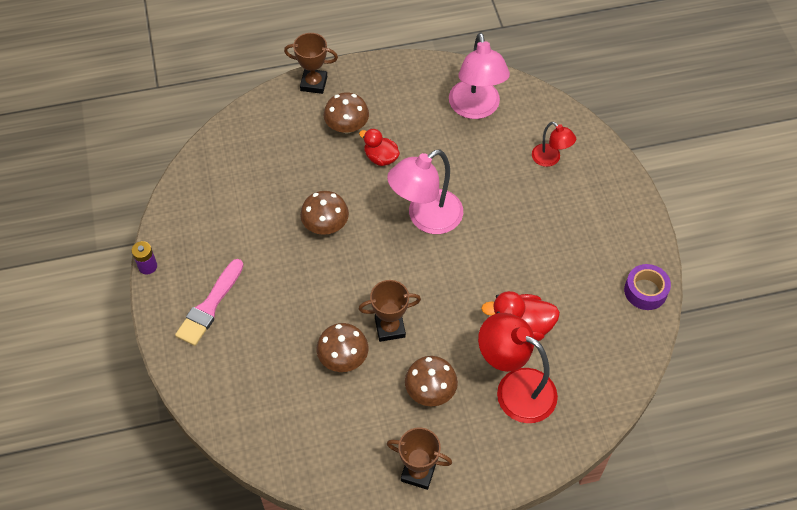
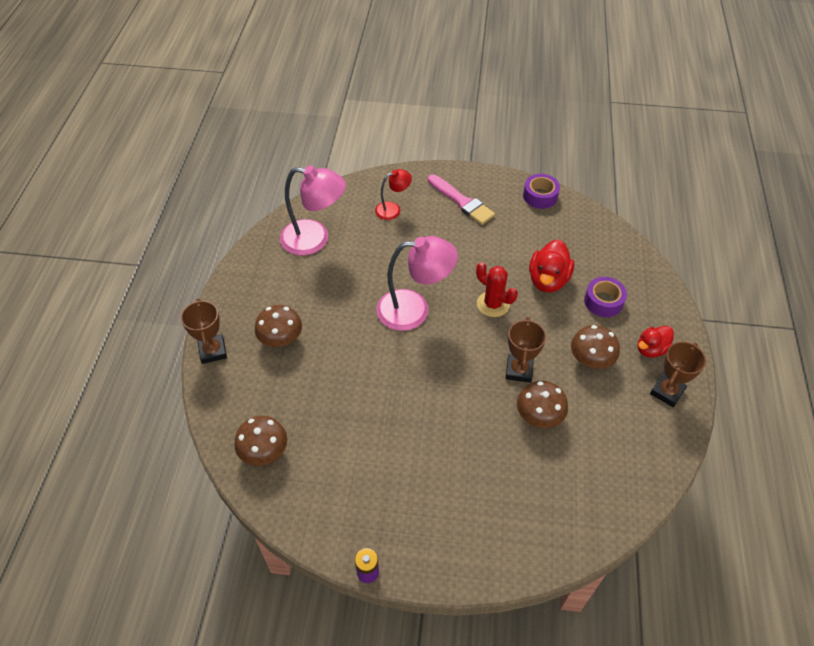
camera: 70 degrees left, 5 degrees down
pink brush [175,259,244,346] -> pink brush moved to [428,174,495,225]
brown trophy [284,33,338,94] -> brown trophy turned 45 degrees counterclockwise [181,299,227,364]
brown mushroom [300,191,349,235] -> brown mushroom moved to [234,416,287,466]
red duck [359,128,400,166] -> red duck moved to [638,326,674,357]
pink lamp [387,149,463,234] -> pink lamp turned 75 degrees counterclockwise [376,236,458,331]
red lamp [478,313,558,423] -> purple tape [584,277,627,317]
none -> red cactus [476,262,518,317]

